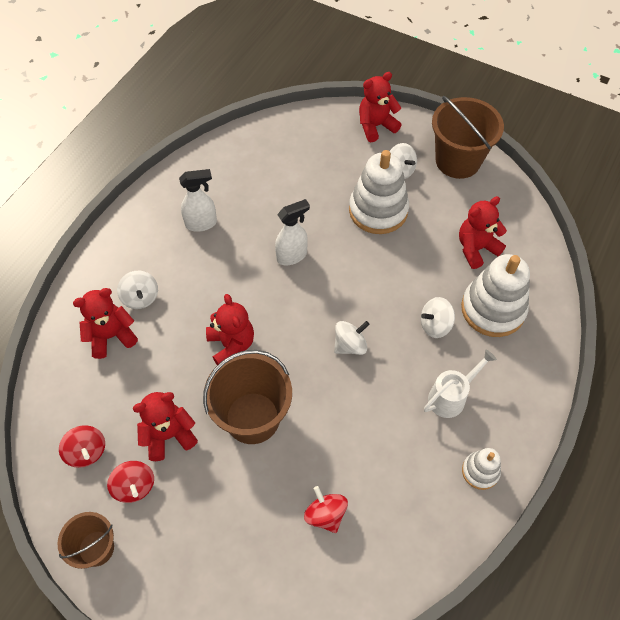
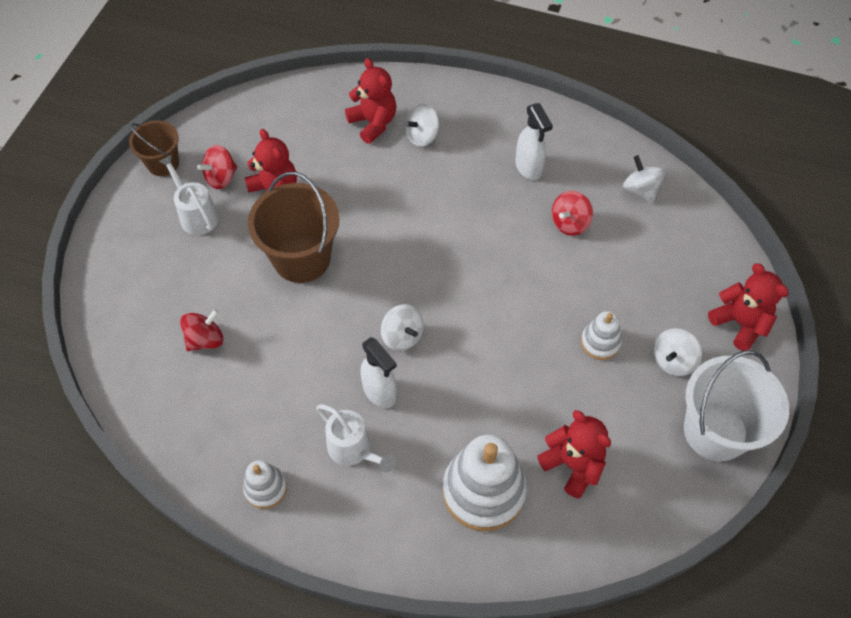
camera: 80 degrees right, 0 degrees up
red spinning top [59,425,105,468] -> red spinning top moved to [552,191,593,236]
red teddy bear [206,294,254,365] -> none
white spray bottle [275,199,310,265] -> white spray bottle moved to [360,337,397,408]
white stacking toy [349,150,409,234] -> white stacking toy [581,311,622,360], size x0.52
white spinning top [421,297,455,338] -> white spinning top moved to [623,155,665,203]
brown bucket [432,96,504,179] -> white bucket [684,350,789,461]
none -> white watering can [158,155,219,235]

